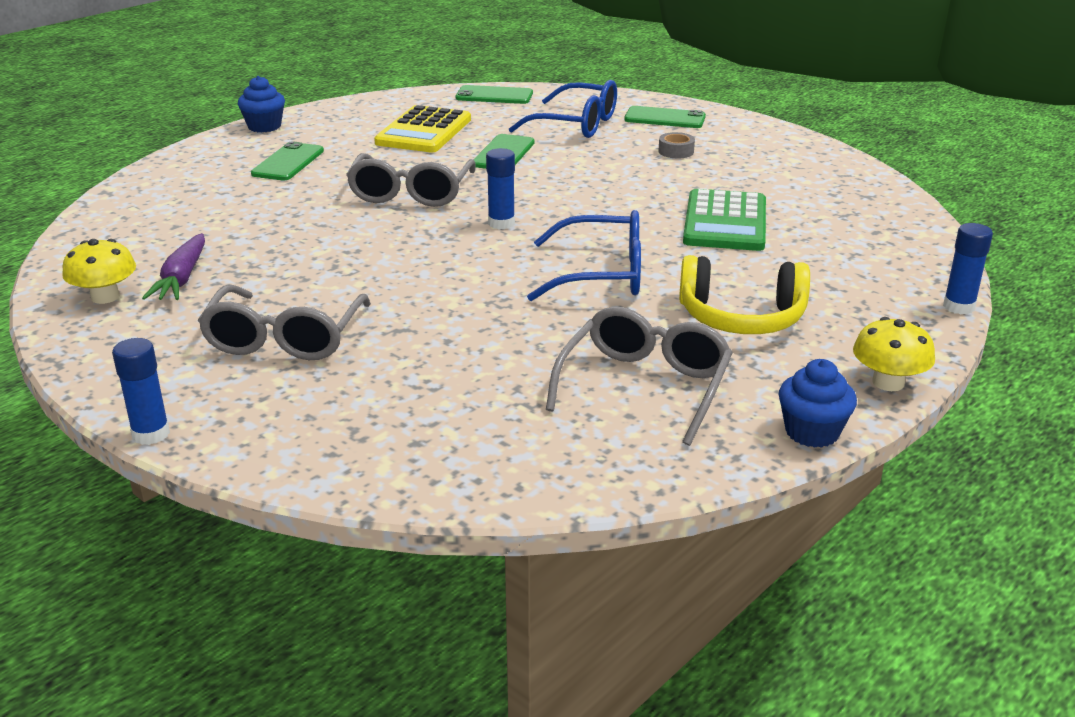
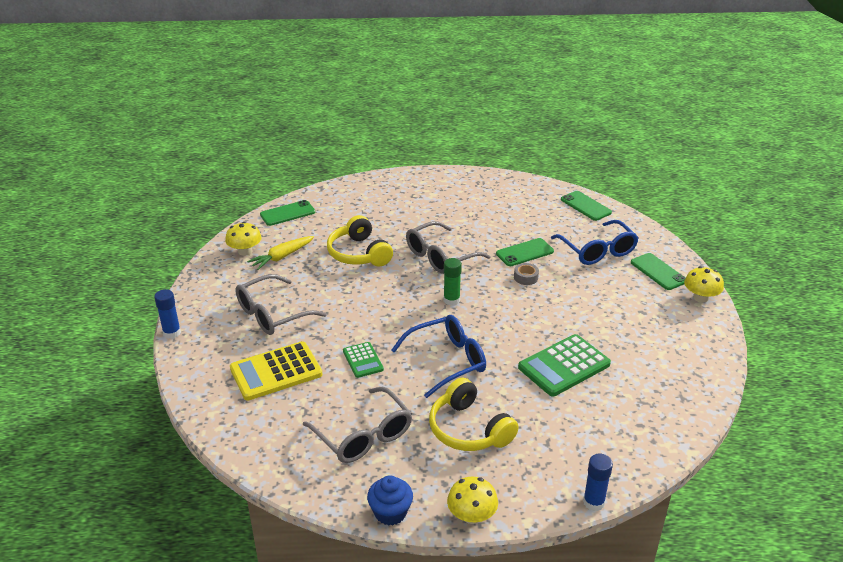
camera: 45 degrees right, 5 degrees up
purple carrot [142,233,205,300] -> yellow carrot [247,236,314,270]
blue cupcake [238,76,285,132] -> none
green phone [251,141,324,180] -> green phone moved to [260,200,315,226]
yellow calculator [374,105,471,152] -> yellow calculator moved to [230,341,322,400]
blue glue stick [486,148,515,229] -> green glue stick [444,258,462,306]
blue glasses [527,210,641,301] -> blue glasses turned 75 degrees counterclockwise [391,315,486,398]
grey glasses [546,307,733,446] -> grey glasses turned 75 degrees clockwise [303,387,412,463]
grey tape [658,132,695,158] -> grey tape moved to [514,263,539,285]
none -> yellow headphones [327,215,393,267]
none -> green calculator [343,342,384,378]
none -> yellow mushroom [684,266,724,303]

